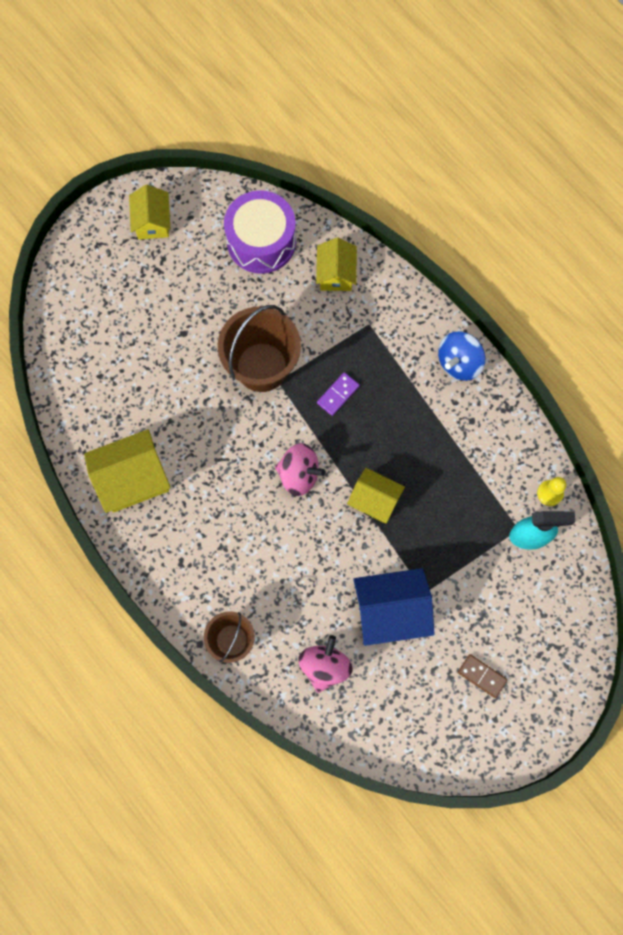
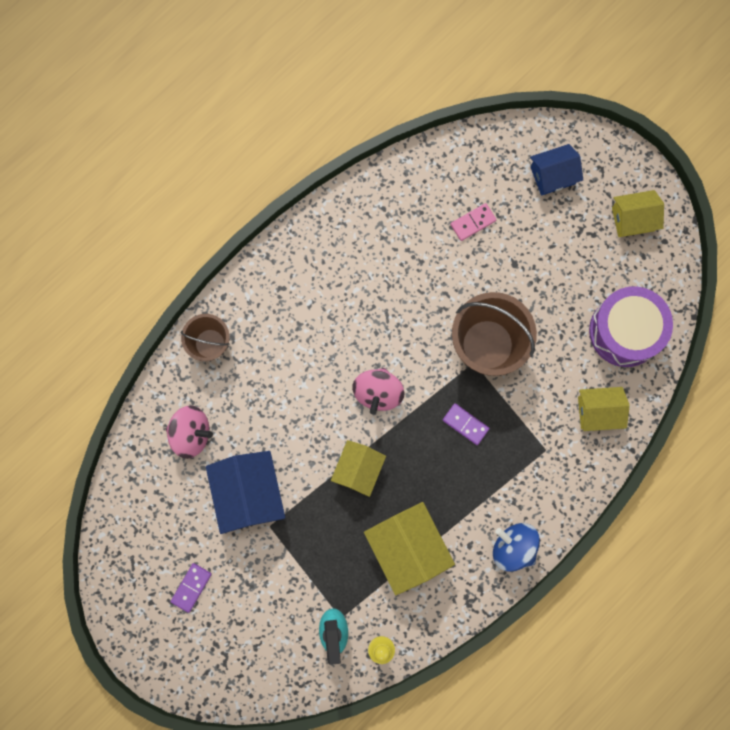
camera: 85 degrees right, 5 degrees up
yellow house [84,429,171,513] -> yellow house moved to [364,502,455,595]
brown domino [458,654,507,698] -> purple domino [170,563,212,613]
none -> pink domino [450,203,496,241]
none -> blue house [530,144,583,196]

